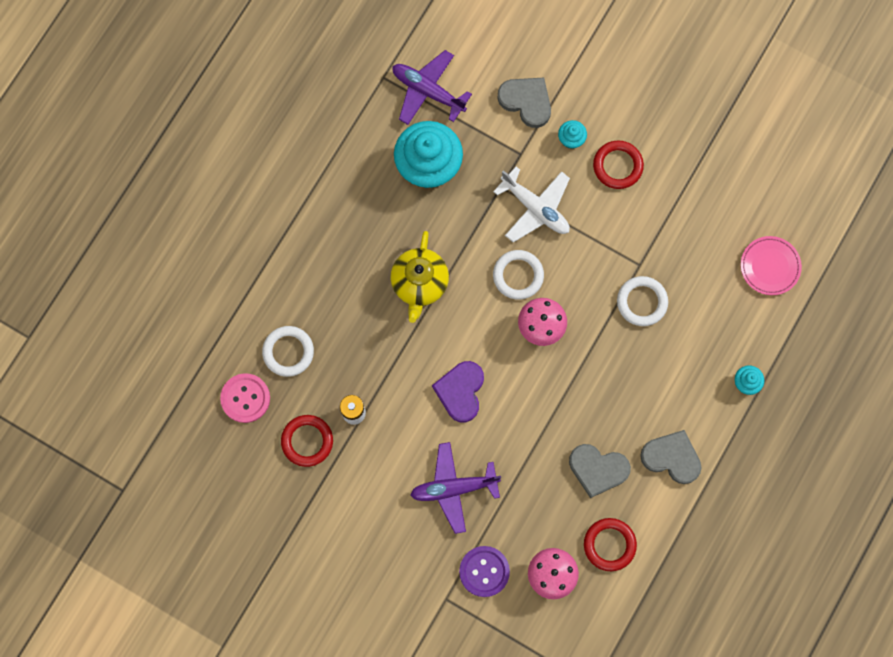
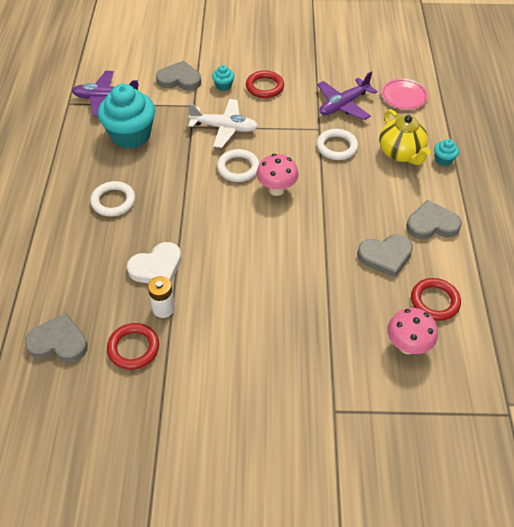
camera: 30 degrees left, 25 degrees down
pink button [220,373,270,423] -> grey heart [25,313,88,362]
white ring [262,326,314,377] -> white ring moved to [90,181,135,217]
yellow teapot [391,231,449,323] -> yellow teapot moved to [379,109,431,165]
purple plane [410,442,501,534] -> purple plane moved to [317,72,377,120]
purple heart [432,361,484,422] -> none
purple button [459,546,510,597] -> none
none -> white heart [127,242,181,283]

